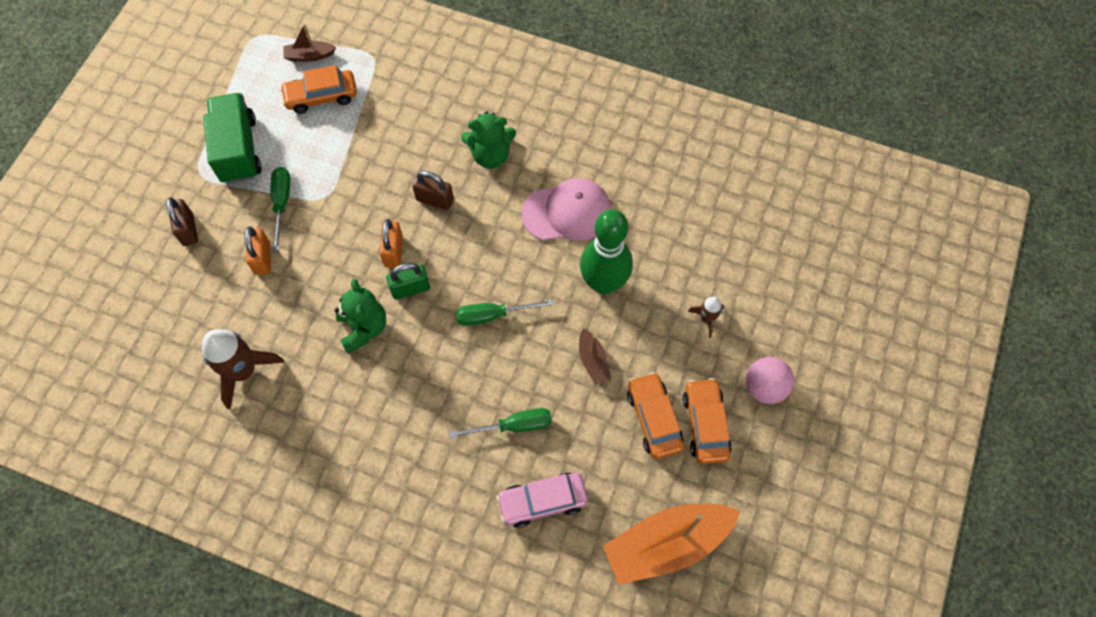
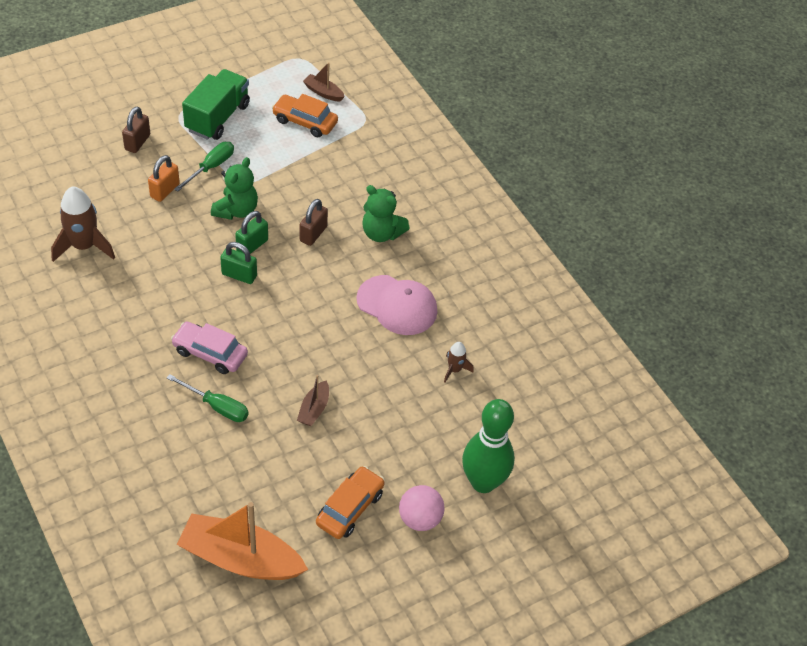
camera: 35 degrees right, 15 degrees down
green teddy bear [335,279,386,354] -> green teddy bear moved to [211,157,258,220]
orange padlock [379,219,403,268] -> green padlock [235,211,268,254]
brown padlock [412,171,454,210] -> brown padlock turned 60 degrees clockwise [300,199,328,246]
green screwdriver [456,299,554,326] -> none
pink car [496,473,588,528] -> pink car moved to [171,322,248,374]
green bowling pin [580,209,633,294] -> green bowling pin moved to [462,399,515,493]
orange car [627,372,684,459] -> none
brown rocket [688,297,724,338] -> brown rocket moved to [444,342,474,382]

